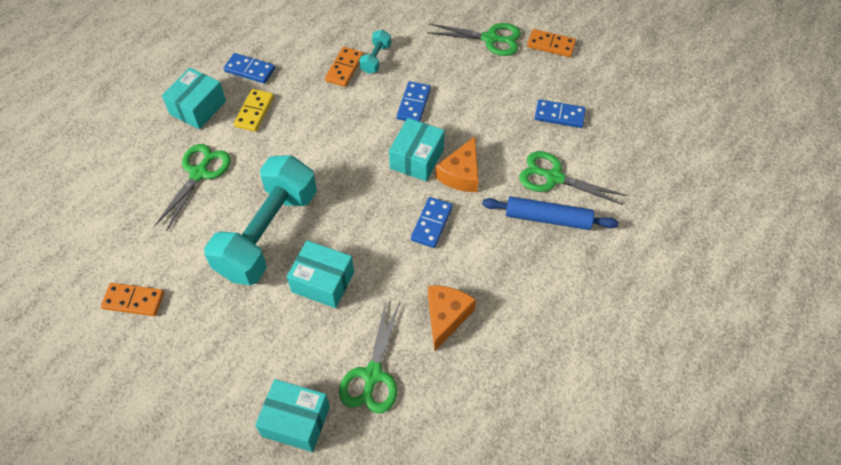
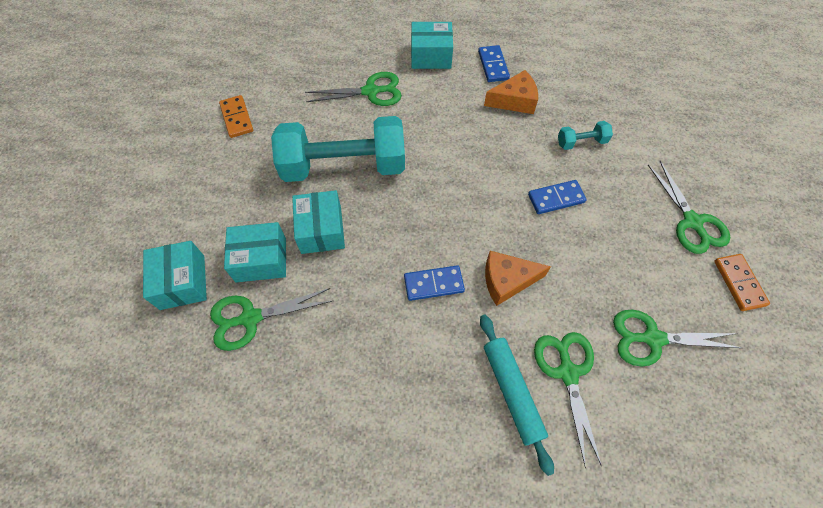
camera: 60 degrees right, 5 degrees up
yellow domino [234,89,274,132] -> none
orange domino [325,47,363,87] -> none
turquoise box [389,118,445,181] -> turquoise box moved to [224,222,286,283]
orange cheese [428,286,476,352] -> orange cheese moved to [484,70,538,114]
blue rolling pin [482,196,618,230] -> turquoise rolling pin [480,315,554,476]
blue domino [535,99,586,128] -> green scissors [613,310,742,367]

